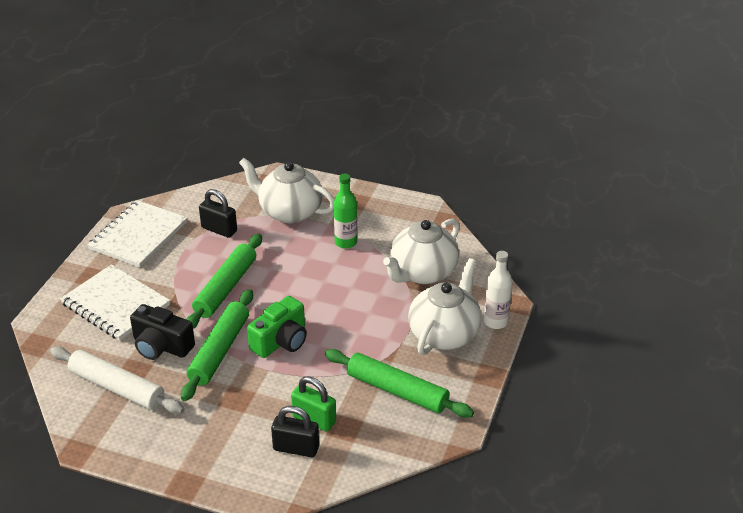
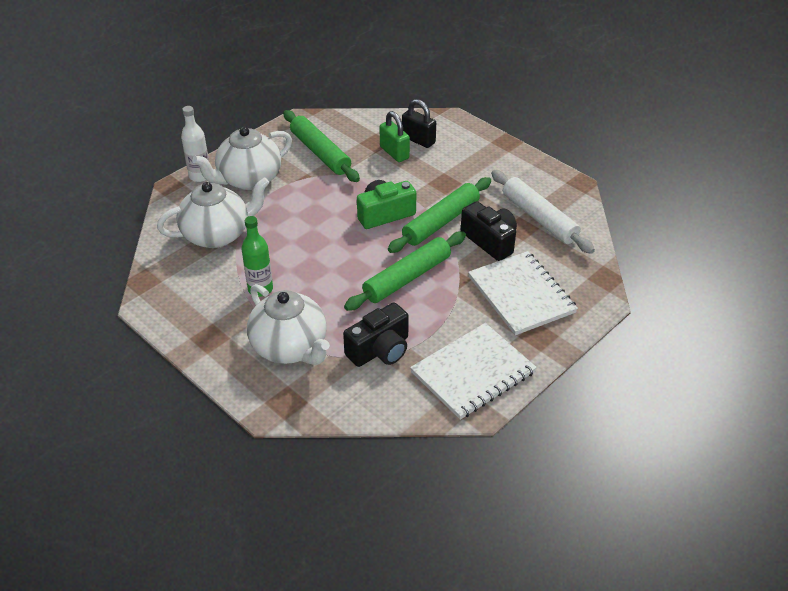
camera: 155 degrees left, 5 degrees up
black padlock [199,189,237,238] -> black camera [343,302,409,367]

